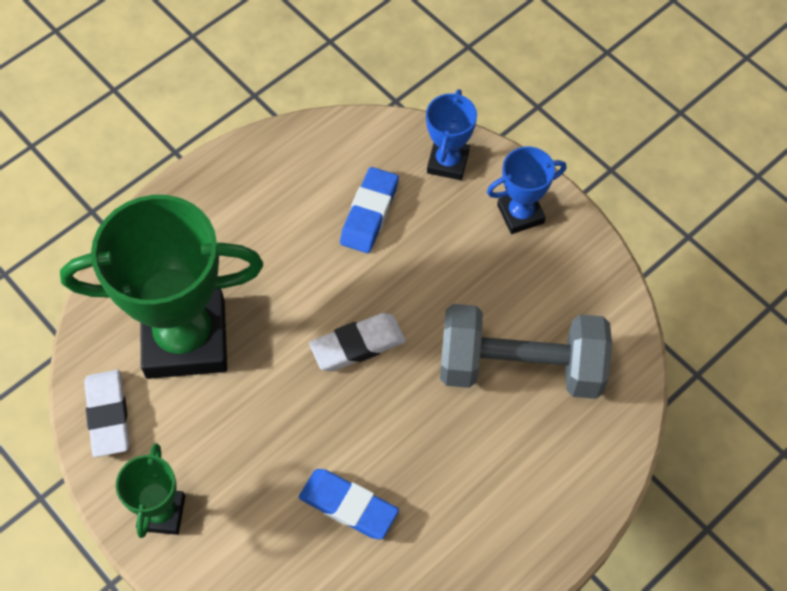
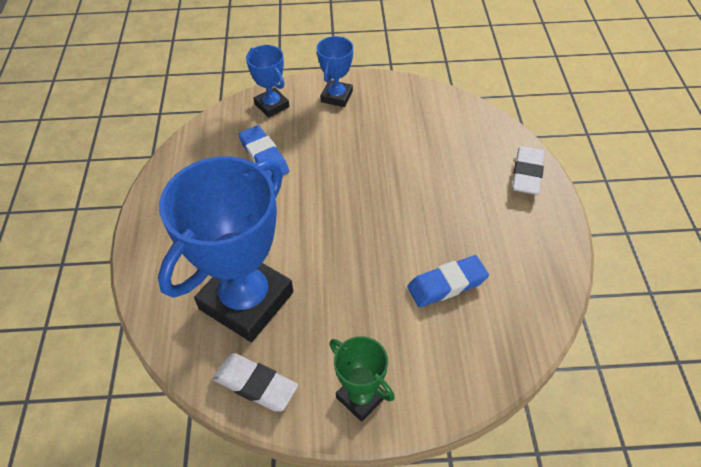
camera: 50 degrees left, 10 degrees down
green trophy [60,195,263,379] -> blue trophy [158,156,293,342]
white eraser [309,313,406,371] -> white eraser moved to [512,146,545,195]
grey dumbbell [440,304,612,399] -> none

